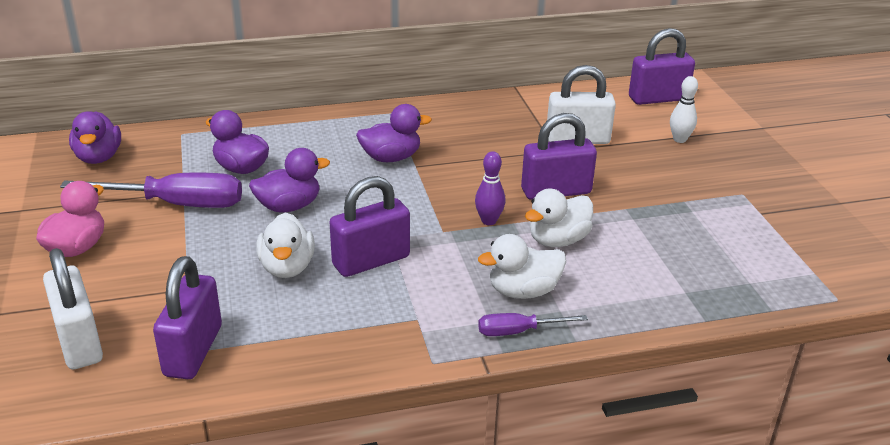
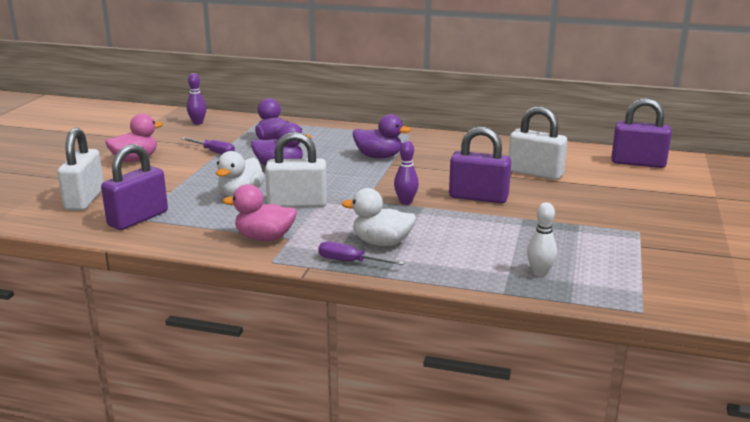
camera: 30 degrees right, 10 degrees down
purple screwdriver [60,173,242,208] -> purple screwdriver [181,138,235,154], size x0.52
purple duck [69,111,121,164] -> purple bowling pin [187,73,206,125]
purple padlock [329,176,410,277] -> white padlock [265,132,327,207]
white duck [525,189,593,247] -> none
white bowling pin [670,76,698,143] -> white bowling pin moved to [527,202,557,277]
none -> pink duck [222,184,297,241]

